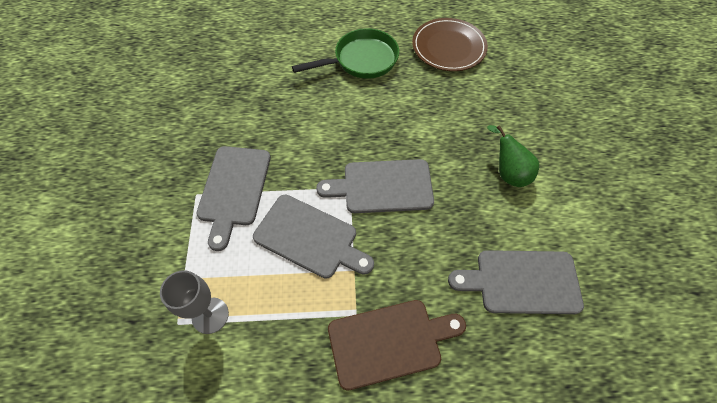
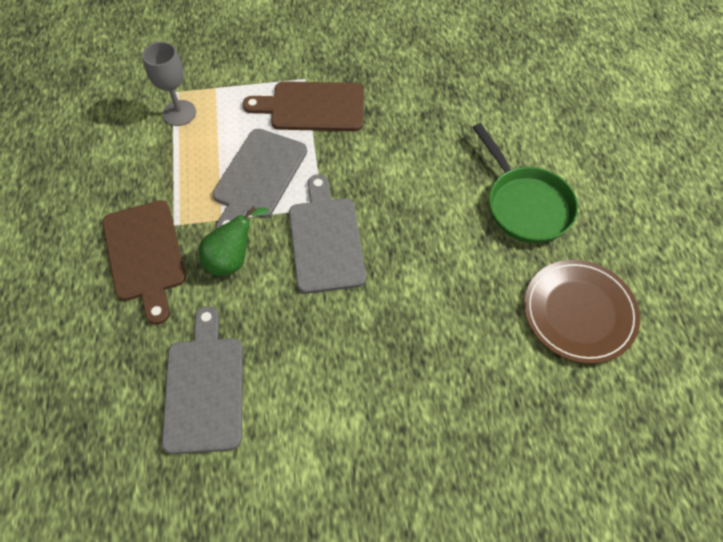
camera: 85 degrees right, 0 degrees up
grey cutting board [196,146,271,251] -> brown cutting board [242,81,364,131]
green pear [487,125,539,187] -> green pear moved to [199,206,269,276]

